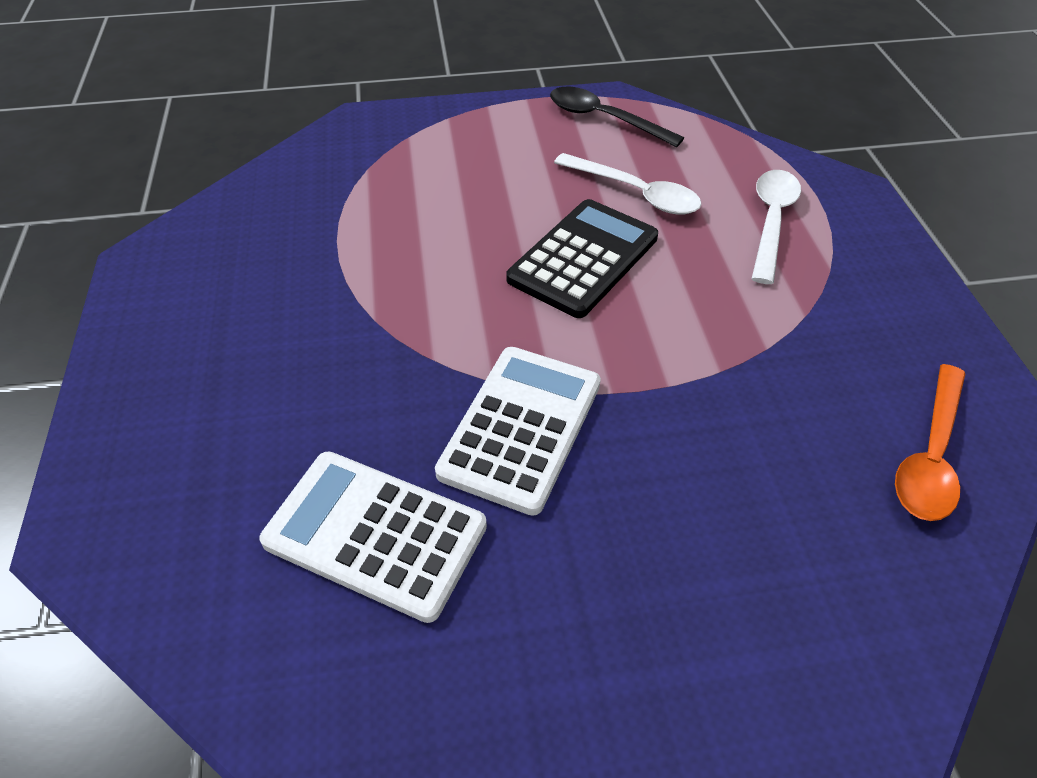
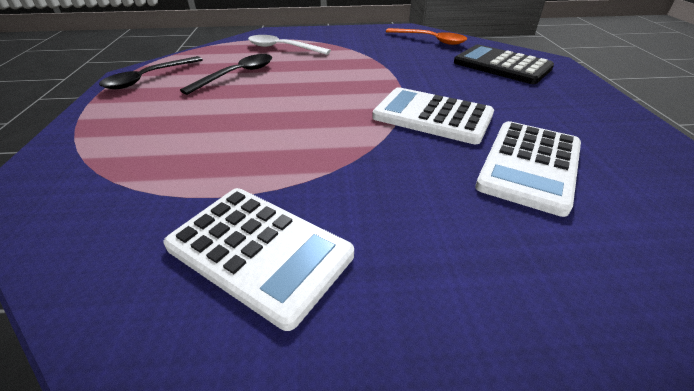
camera: 85 degrees left, 10 degrees down
black calculator [506,199,658,318] -> black calculator moved to [454,44,554,84]
white spoon [554,153,702,215] -> black spoon [180,54,272,95]
none -> white calculator [164,188,354,331]

